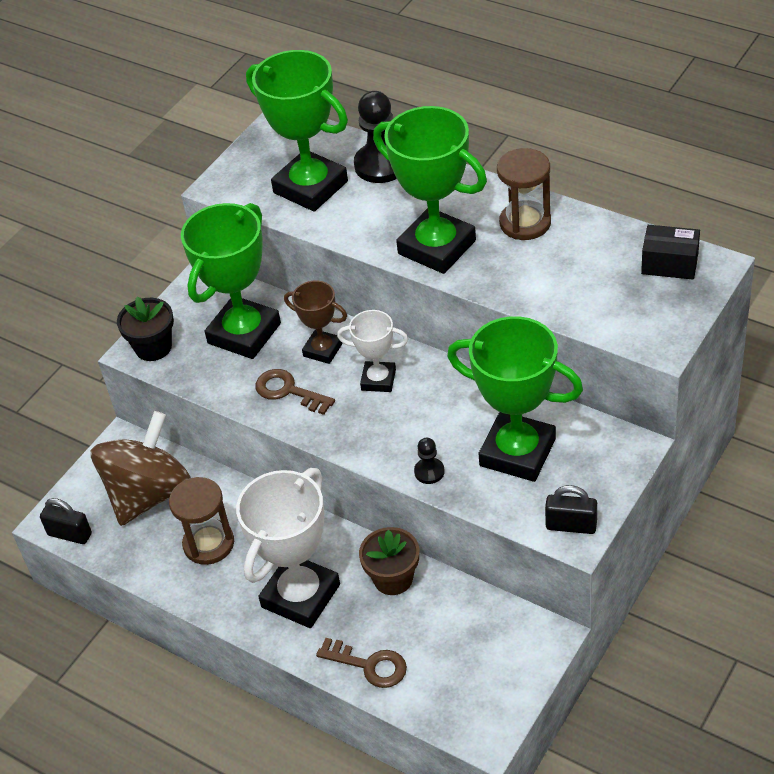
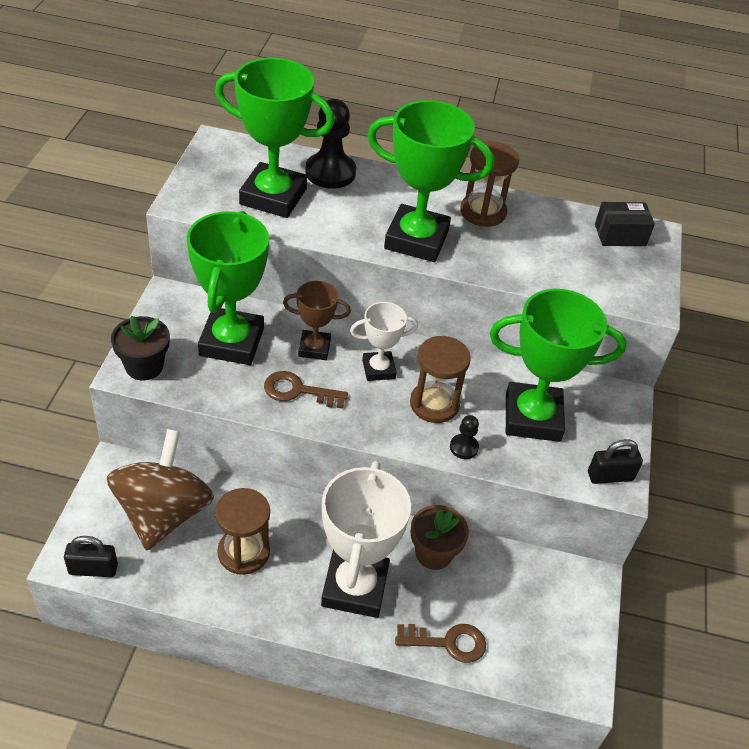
camera: 30 degrees left, 0 degrees up
none -> brown hourglass [410,336,471,423]

